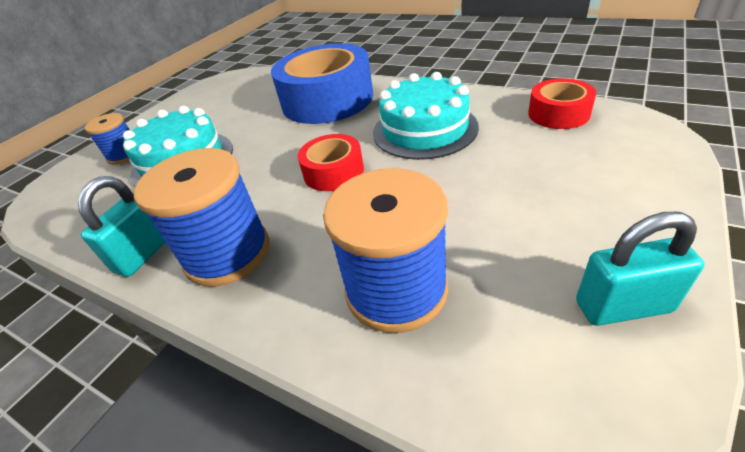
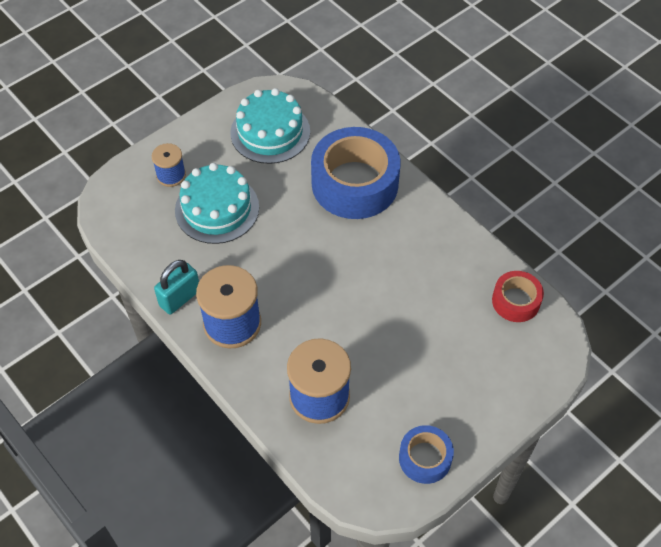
camera: 15 degrees right, 15 degrees up
red tape [298,134,364,191] -> none
turquoise cake [373,72,479,160] -> turquoise cake moved to [230,88,310,164]
turquoise padlock [576,212,704,326] -> blue tape [399,425,454,484]

